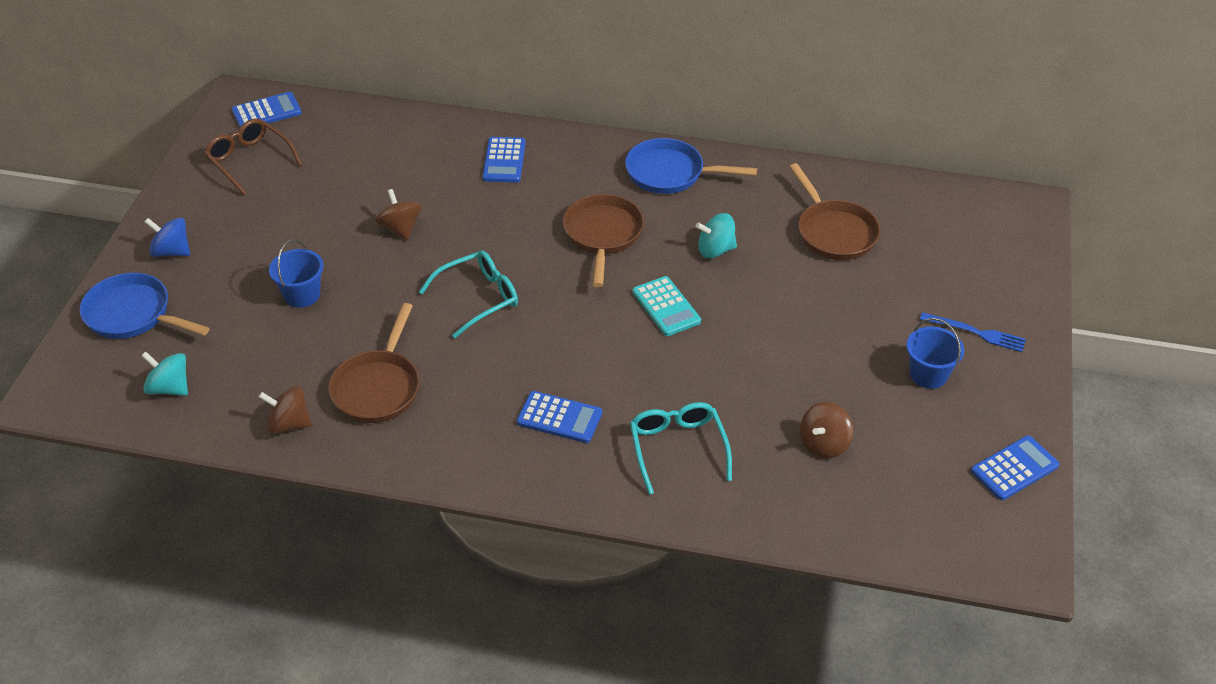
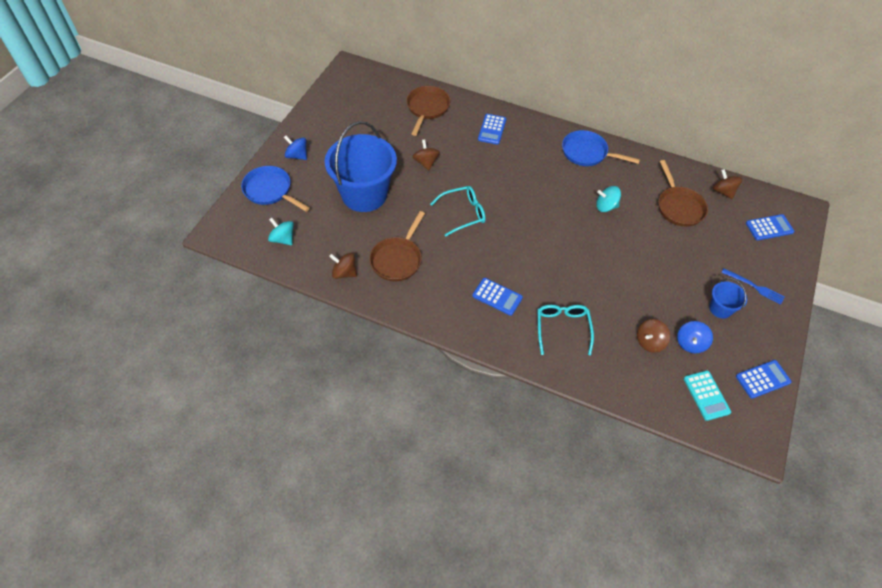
camera: 10 degrees right, 10 degrees up
brown glasses [204,118,302,196] -> none
blue calculator [232,92,302,127] -> blue calculator moved to [746,214,794,240]
blue bucket [269,239,324,308] -> blue bucket [325,121,397,212], size x2.24
brown pan [563,194,644,287] -> brown pan moved to [406,86,450,136]
turquoise calculator [633,276,701,336] -> turquoise calculator moved to [684,370,731,421]
none -> blue spinning top [677,321,713,353]
none -> brown spinning top [712,169,742,199]

